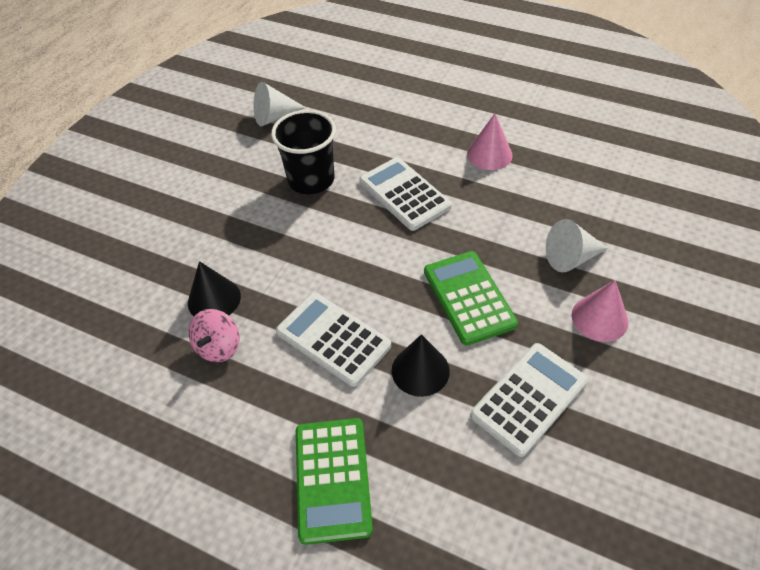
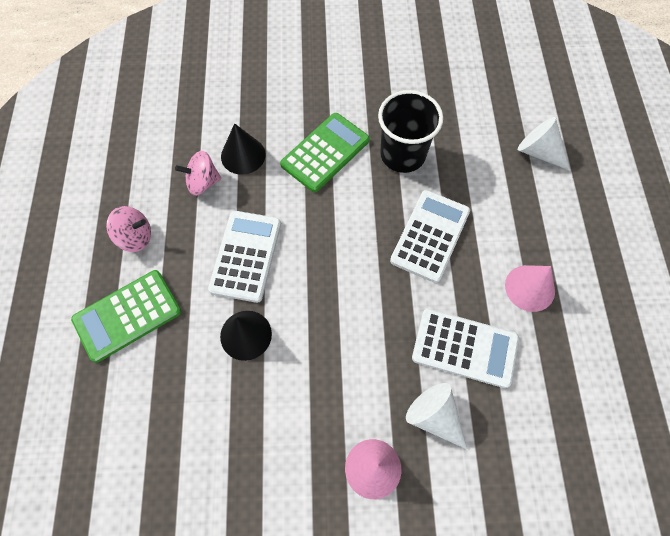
camera: 60 degrees right, 15 degrees up
white cone [254,82,306,126] -> white cone moved to [518,117,570,171]
green calculator [424,251,518,346] -> green calculator moved to [280,113,370,192]
white calculator [470,343,588,457] -> white calculator moved to [412,309,519,388]
none -> pink spinning top [106,206,151,252]

